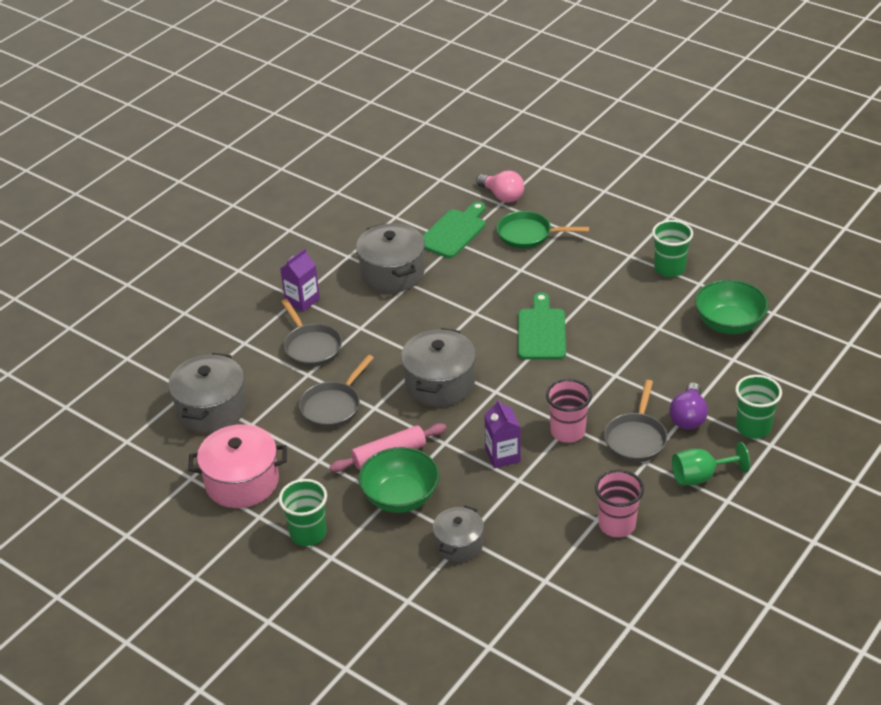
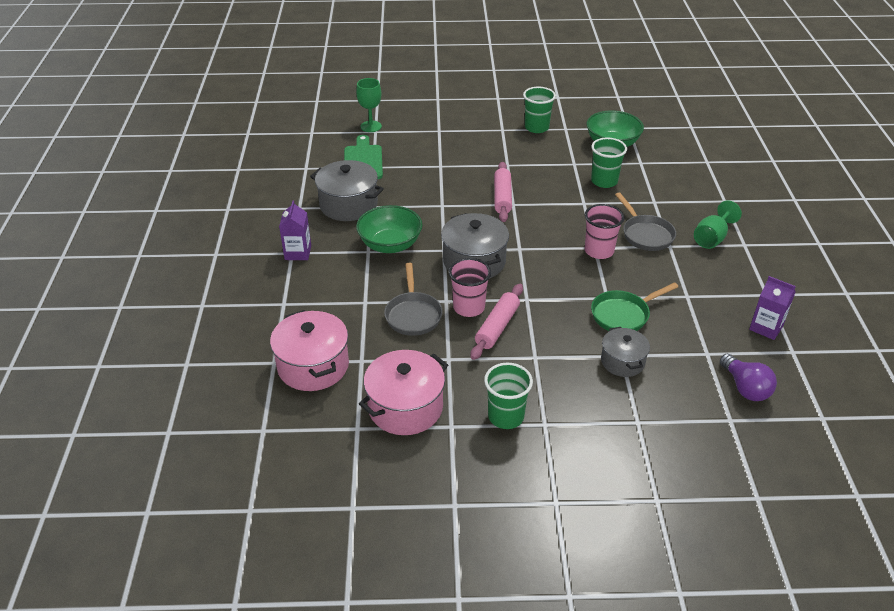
camera: 40 degrees left, 0 degrees up
grey pot [168,353,247,433] -> pink pot [270,310,349,391]
grey pan [281,299,342,367] -> none
green bowl [359,447,439,513] -> green bowl moved to [356,205,422,253]
pink light bulb [476,171,524,203] -> green goblet [356,78,382,132]
purple carton [484,399,521,468] -> purple carton moved to [749,276,796,340]
green pan [497,211,589,249] -> green pan moved to [591,282,678,331]
green cutting board [518,292,566,360] -> pink rolling pin [494,162,512,222]
pink cup [595,470,644,537] -> pink cup moved to [449,258,491,317]
purple light bulb [669,383,708,430] -> purple light bulb moved to [720,354,777,401]
green cup [735,375,782,439] -> green cup moved to [591,138,627,188]

